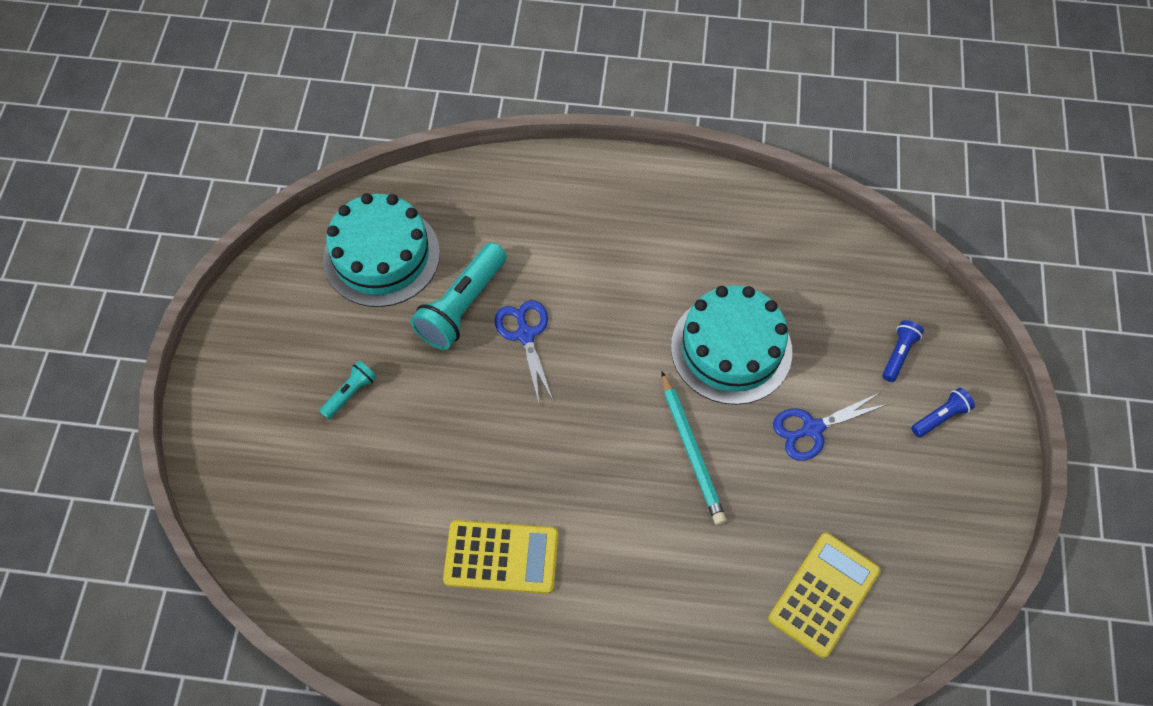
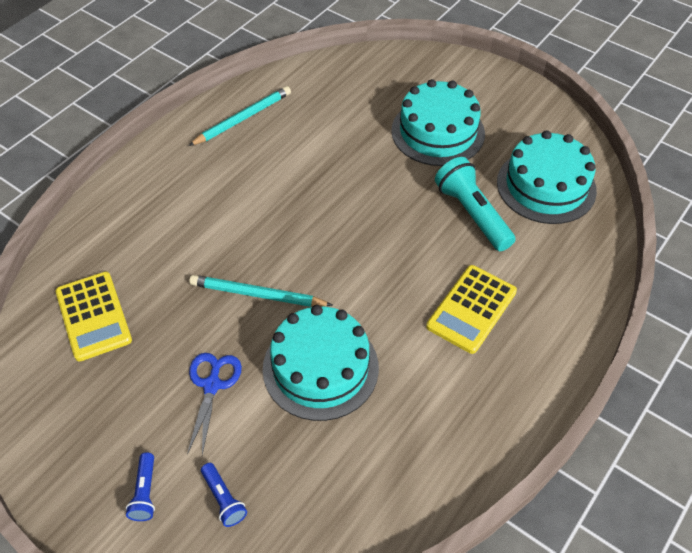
camera: 120 degrees right, 10 degrees down
turquoise flashlight [319,361,377,419] -> turquoise cake [391,79,485,166]
yellow calculator [443,520,558,594] -> yellow calculator moved to [426,265,517,354]
blue scissors [495,300,553,403] -> none
none -> turquoise pencil [188,86,291,146]

